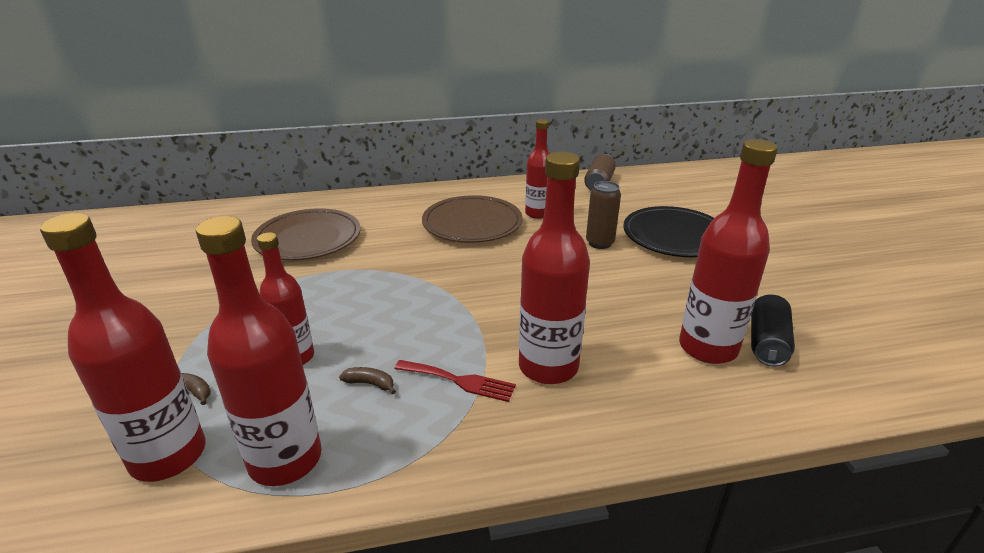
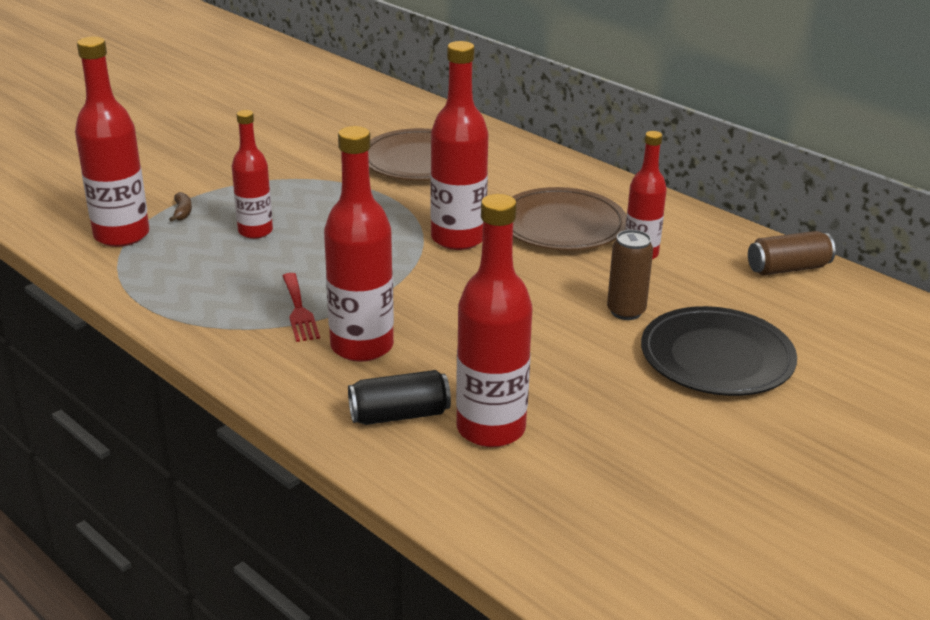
camera: 55 degrees right, 0 degrees up
red bottle [196,216,322,486] -> red bottle moved to [430,41,488,250]
brown banana [339,367,396,394] -> none
black can [751,294,795,367] -> black can moved to [348,370,451,425]

